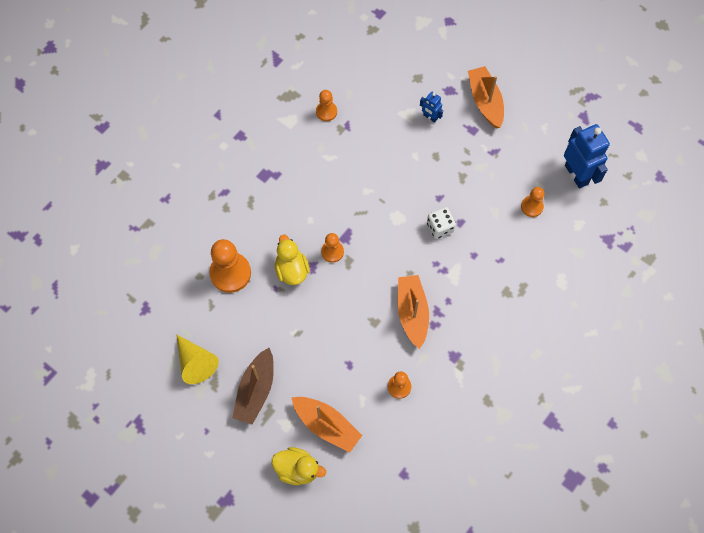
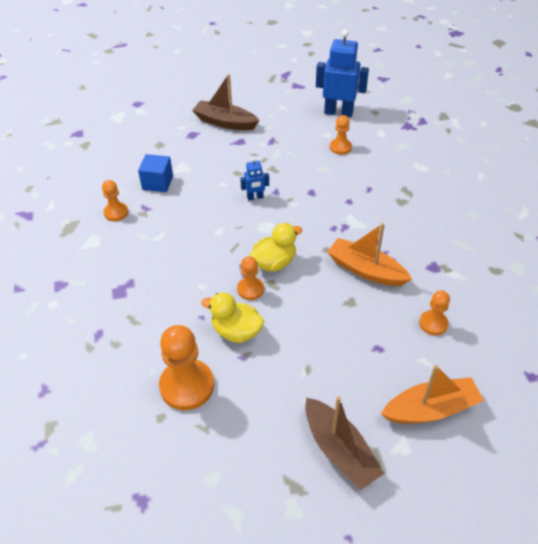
camera: 50 degrees left, 20 degrees down
yellow cone [176,334,219,384] -> none
yellow duck [272,447,326,485] -> yellow duck moved to [250,223,302,272]
blue robot [420,91,443,123] -> blue robot moved to [240,158,269,201]
white dice [427,207,456,239] -> none
orange boat [468,66,504,128] -> brown boat [192,74,260,130]
none -> blue cube [138,154,173,192]

